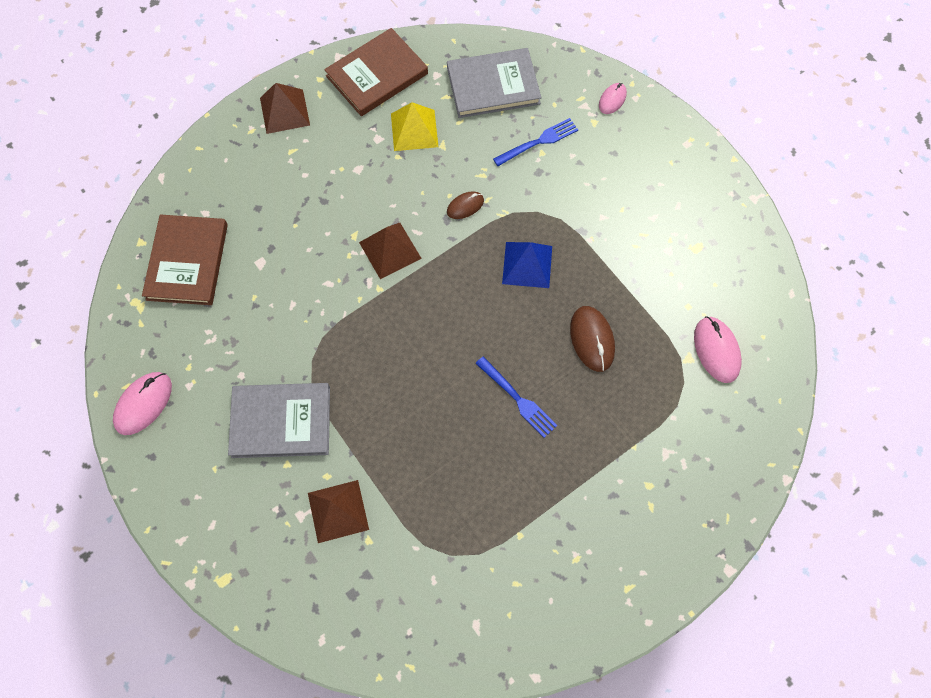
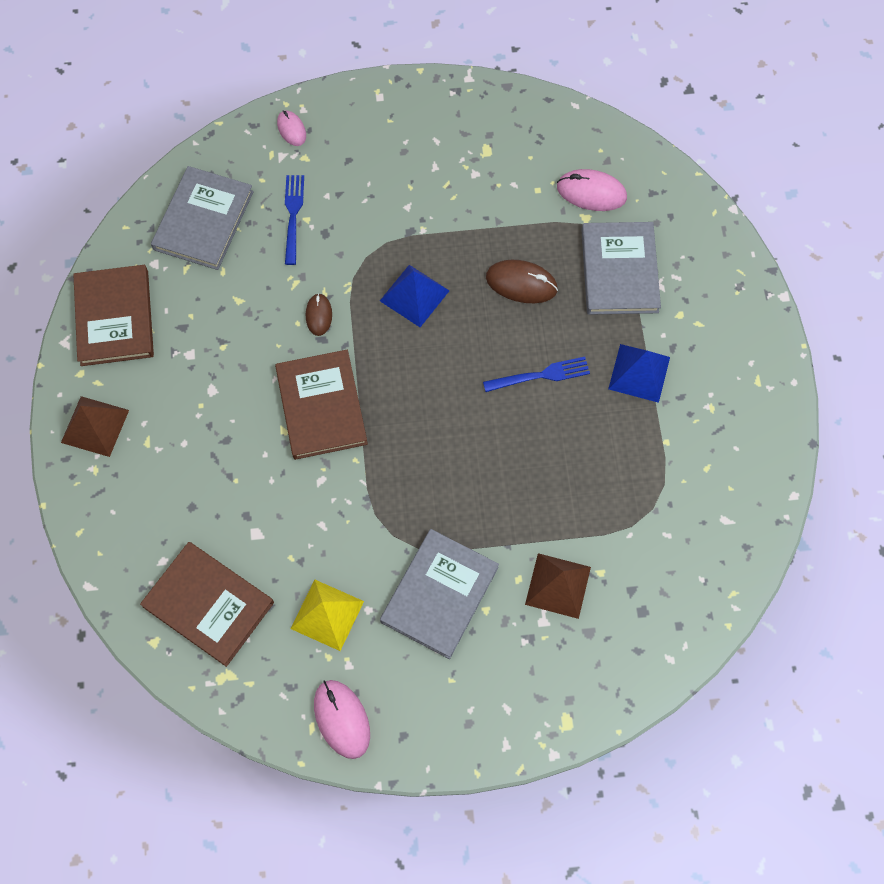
camera: 60 degrees left, 0 degrees up
brown pyramid [359,223,422,279] -> brown book [275,350,368,460]
yellow pyramid [391,102,438,151] -> yellow pyramid moved to [290,580,364,651]
none -> grey book [581,222,661,315]
none -> blue pyramid [608,344,670,403]

